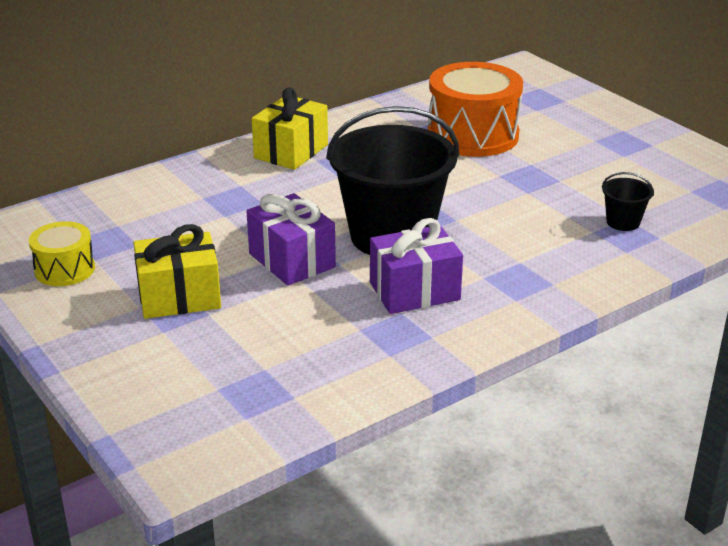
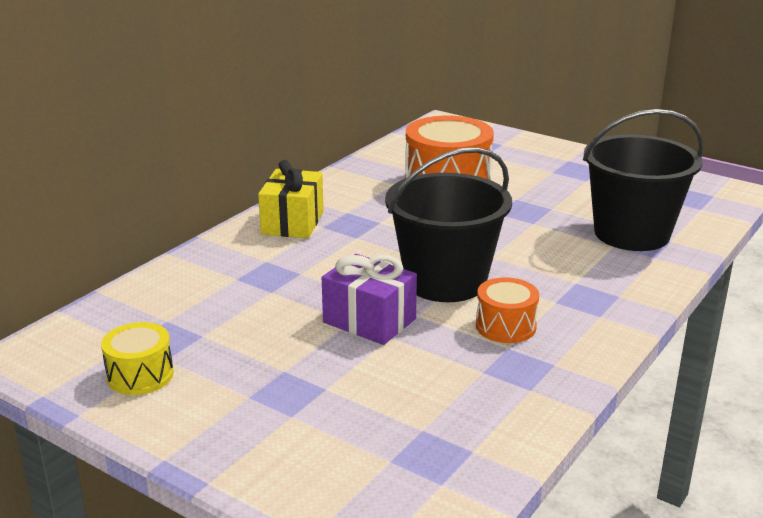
camera: 20 degrees left, 5 degrees down
yellow gift [133,224,221,319] -> none
purple gift [370,218,463,314] -> orange drum [476,277,539,343]
black bucket [602,172,654,231] -> black bucket [583,109,704,251], size x2.45

